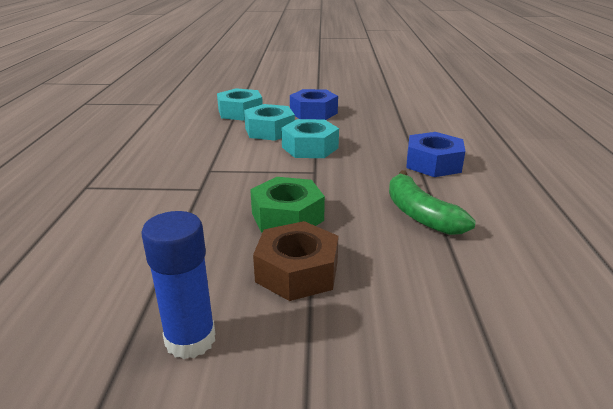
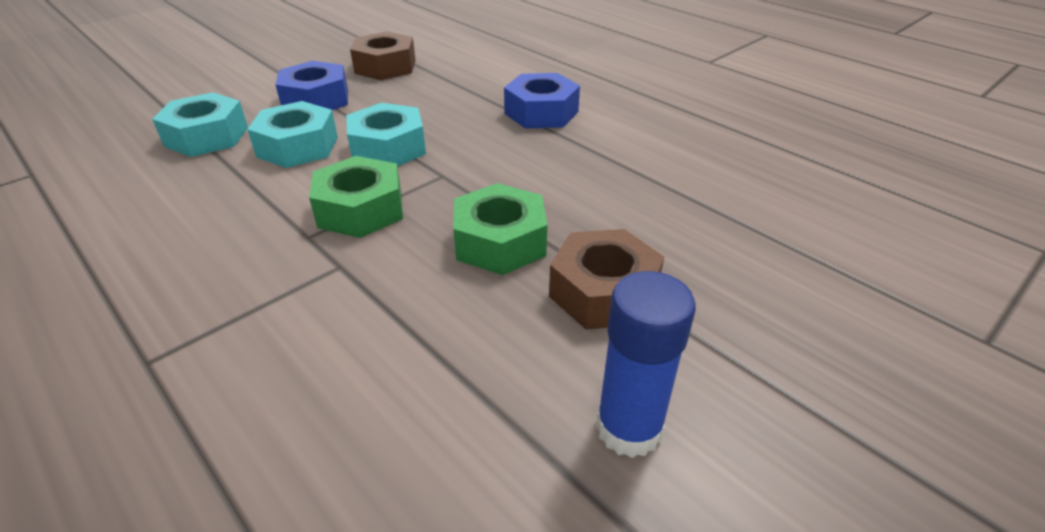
camera: 45 degrees left, 10 degrees up
green banana [389,170,476,235] -> none
none -> green nut [309,156,403,238]
none -> brown nut [350,32,416,80]

